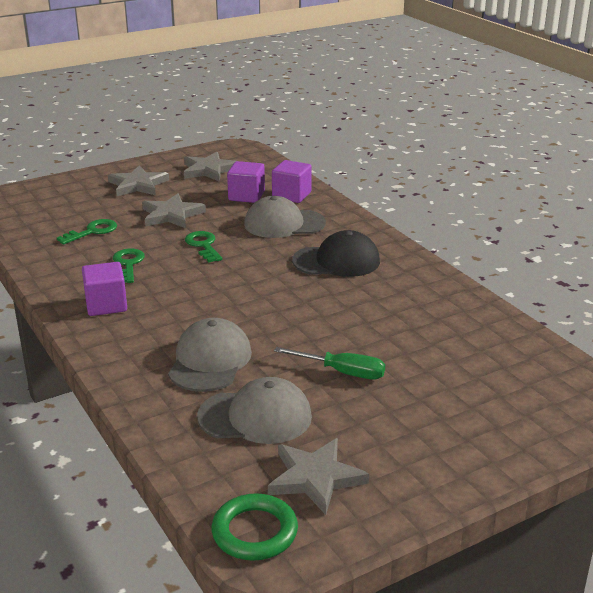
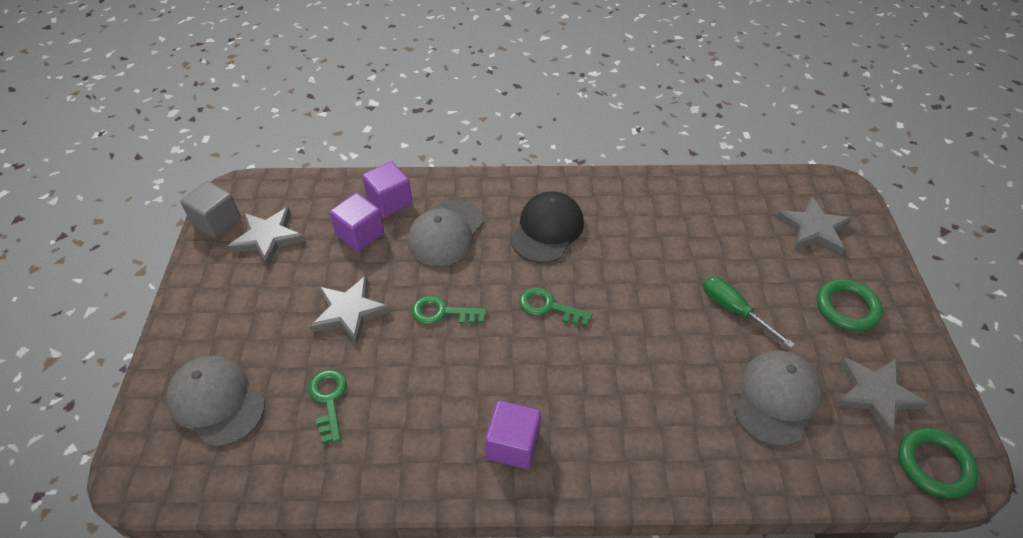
camera: 60 degrees left, 20 degrees up
grey star [108,165,169,196] -> grey star moved to [776,197,852,254]
green key [113,248,145,283] -> green key moved to [519,287,593,326]
grey cap [168,318,252,392] -> grey cap moved to [166,356,265,447]
green screwdriver [274,347,385,380] -> green screwdriver turned 90 degrees counterclockwise [703,276,795,348]
none -> grey cube [180,181,241,238]
none -> green ring [817,279,883,332]

